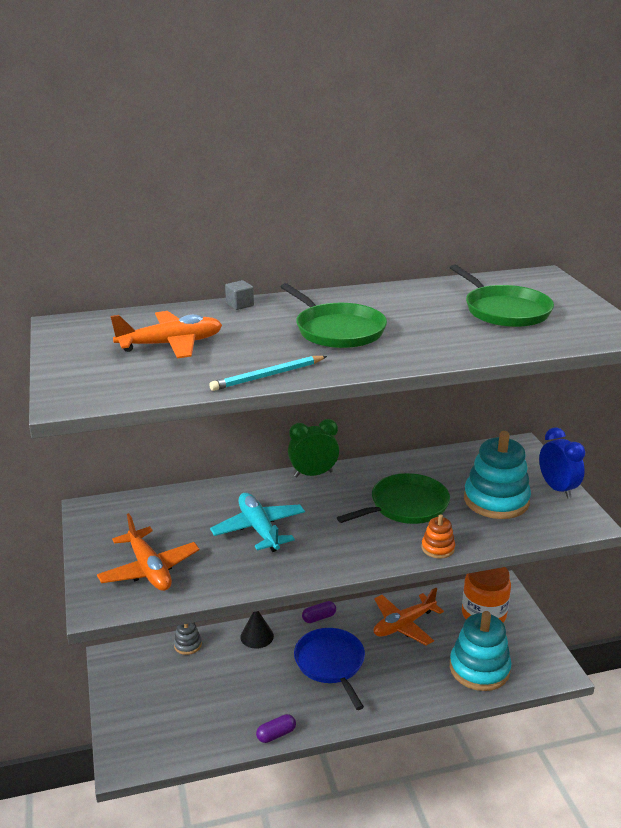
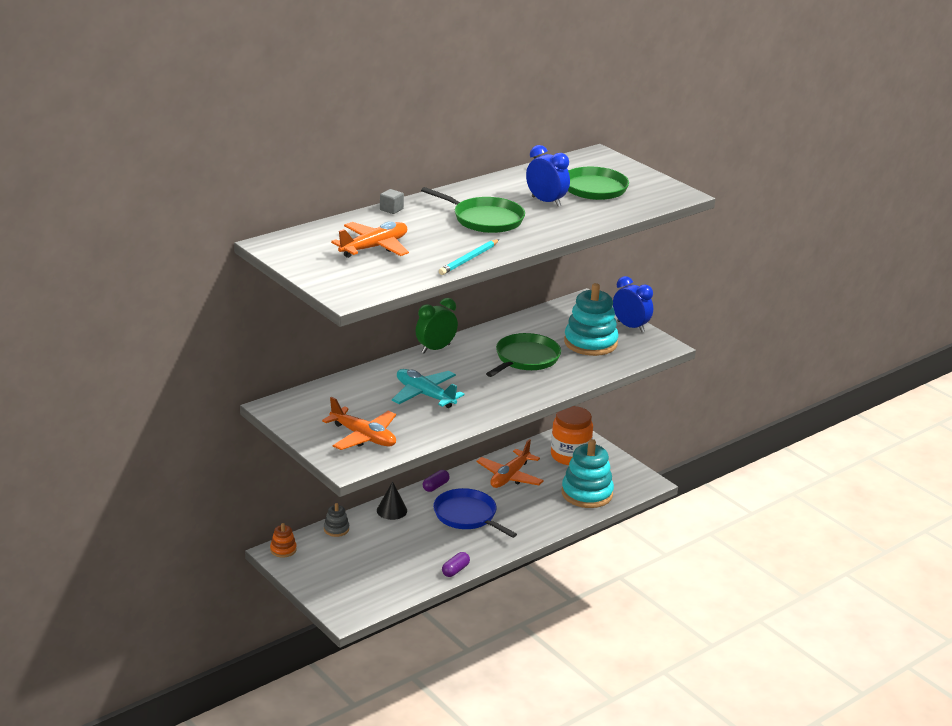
camera: 25 degrees left, 0 degrees up
orange stacking toy [422,514,455,559] -> orange stacking toy moved to [270,523,297,558]
none -> blue clock [526,145,570,207]

